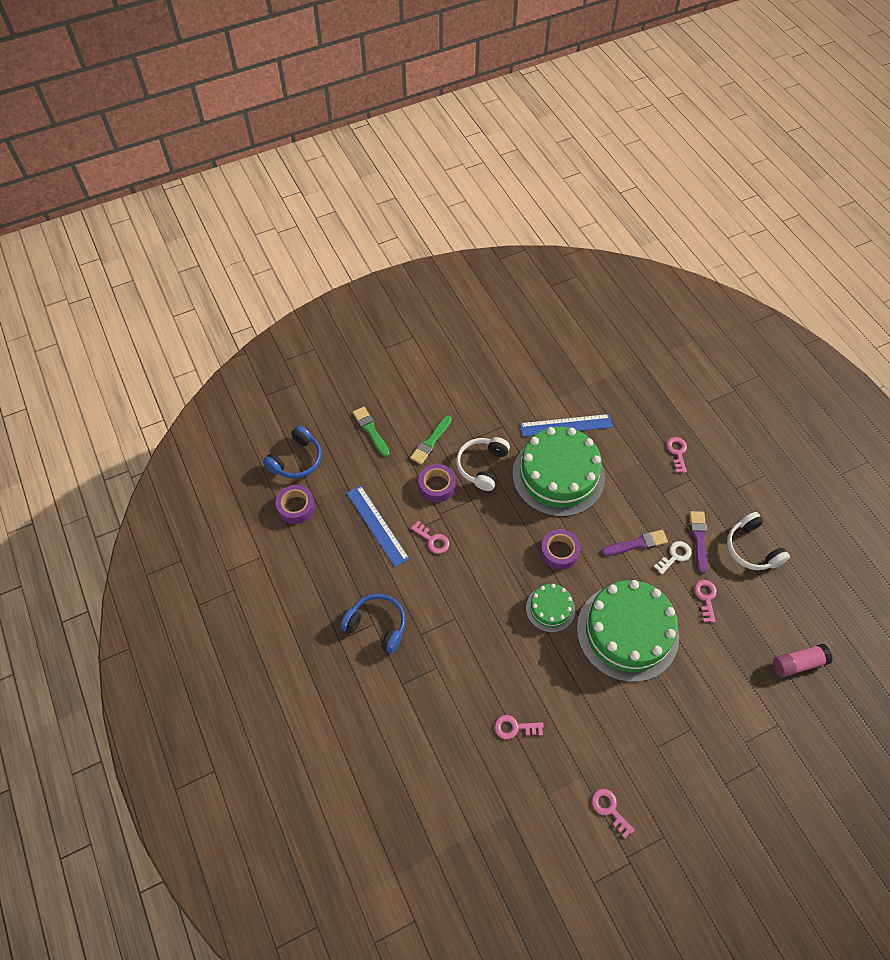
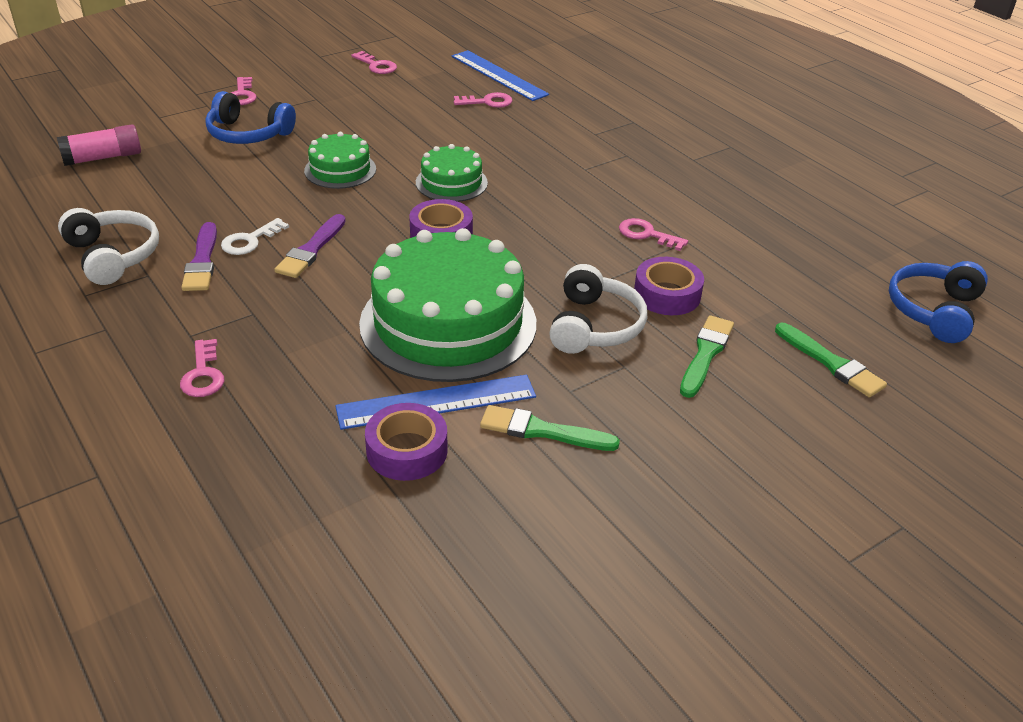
camera: 170 degrees right, 20 degrees down
purple tape [275,485,315,524] -> purple tape moved to [365,403,448,481]
blue headphones [341,594,406,654] -> blue headphones moved to [205,91,296,144]
blue ruler [347,485,410,567] -> blue ruler moved to [452,50,549,101]
green cake [577,580,679,682] -> green cake [304,132,376,189], size x0.49
purple brush [602,530,668,556] -> purple brush turned 45 degrees counterclockwise [274,214,346,278]
pink key [694,580,717,623] -> pink key moved to [231,77,257,105]
none -> green brush [480,405,620,451]

